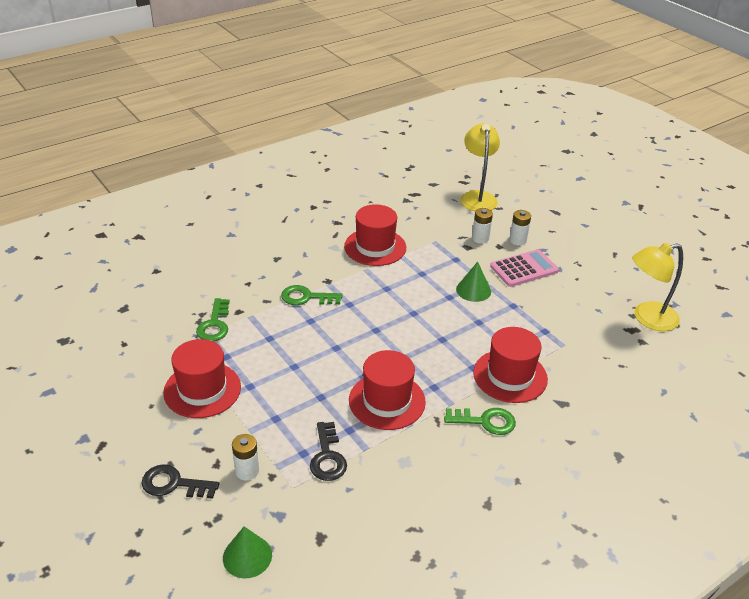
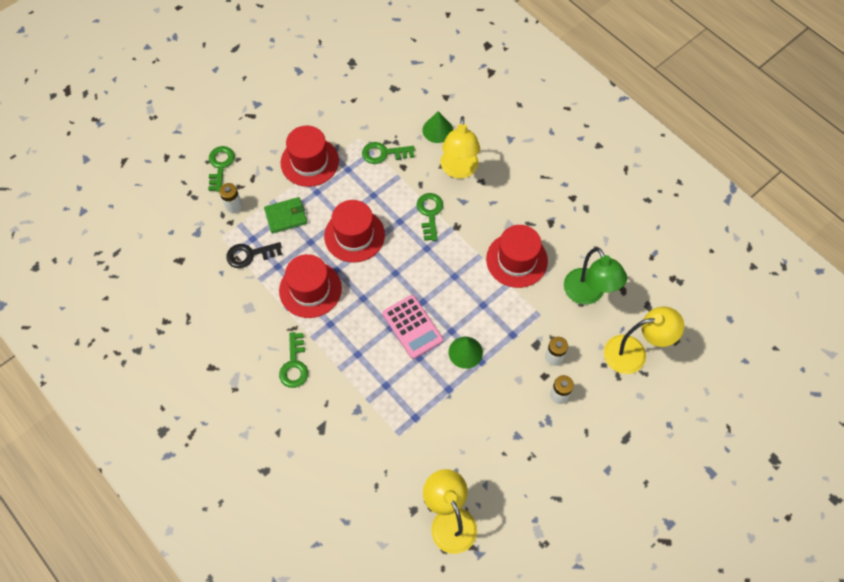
camera: 85 degrees right, 25 degrees up
black key [141,464,219,499] -> green key [208,146,235,192]
green cone [223,526,272,578] -> green cone moved to [423,111,453,143]
red hat [473,327,548,403] -> red hat moved to [324,200,385,263]
pink calculator [490,249,559,287] -> pink calculator moved to [382,295,443,359]
none -> green wallet [264,197,307,234]
none -> yellow lamp [440,116,480,179]
none -> green lamp [564,247,627,305]

